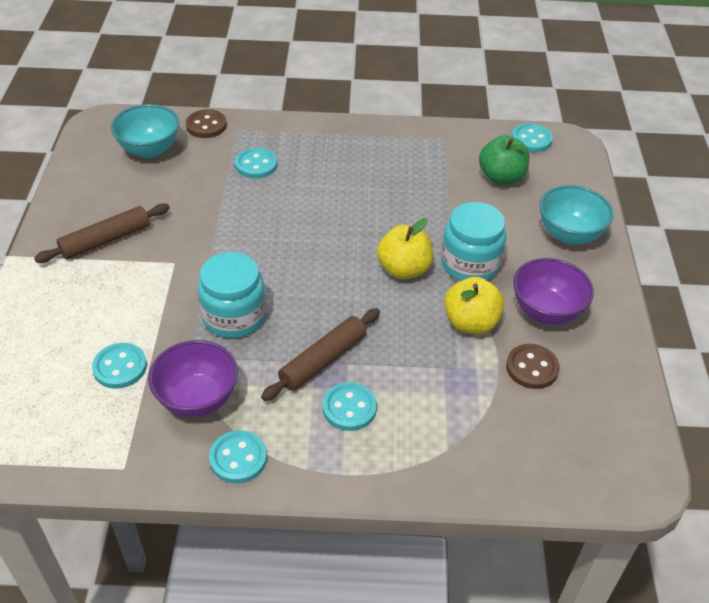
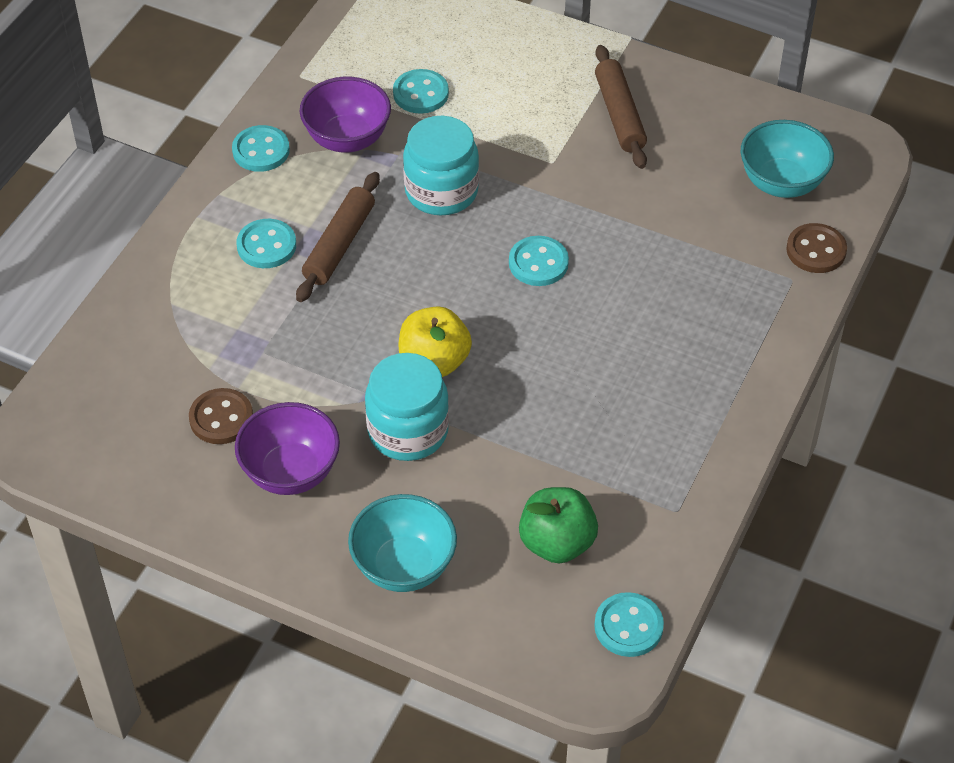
camera: 115 degrees right, 5 degrees up
turquoise button [235,147,277,179] -> turquoise button moved to [509,236,569,286]
brown rolling pin [261,308,380,401] -> brown rolling pin turned 45 degrees clockwise [296,172,380,302]
yellow apple [444,277,504,334] -> none

